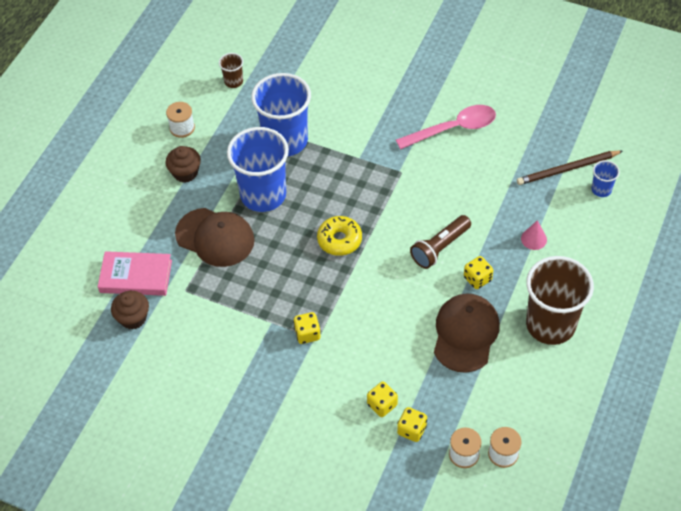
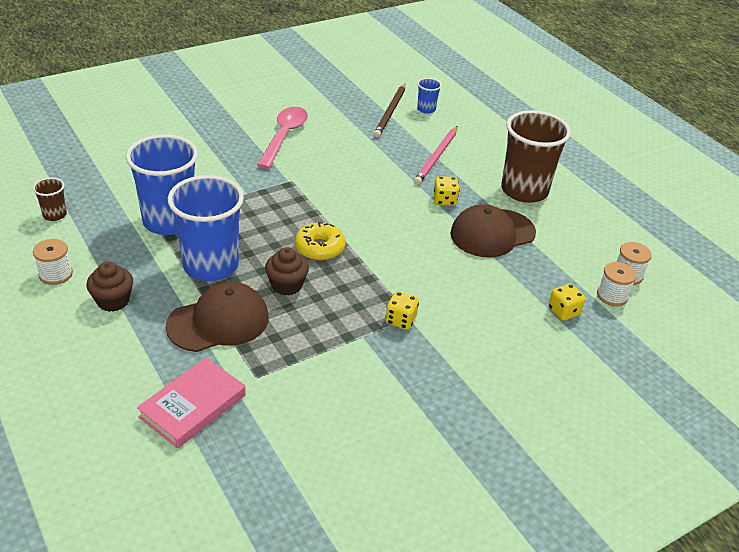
camera: 60 degrees left, 15 degrees down
brown cupcake [111,291,149,329] -> brown cupcake moved to [265,247,309,296]
yellow dice [367,382,398,417] -> none
brown flashlight [410,215,471,269] -> none
brown cap [434,293,500,373] -> brown cap turned 75 degrees counterclockwise [450,205,536,257]
pink cone [521,220,547,250] -> pink pencil [414,126,458,185]

